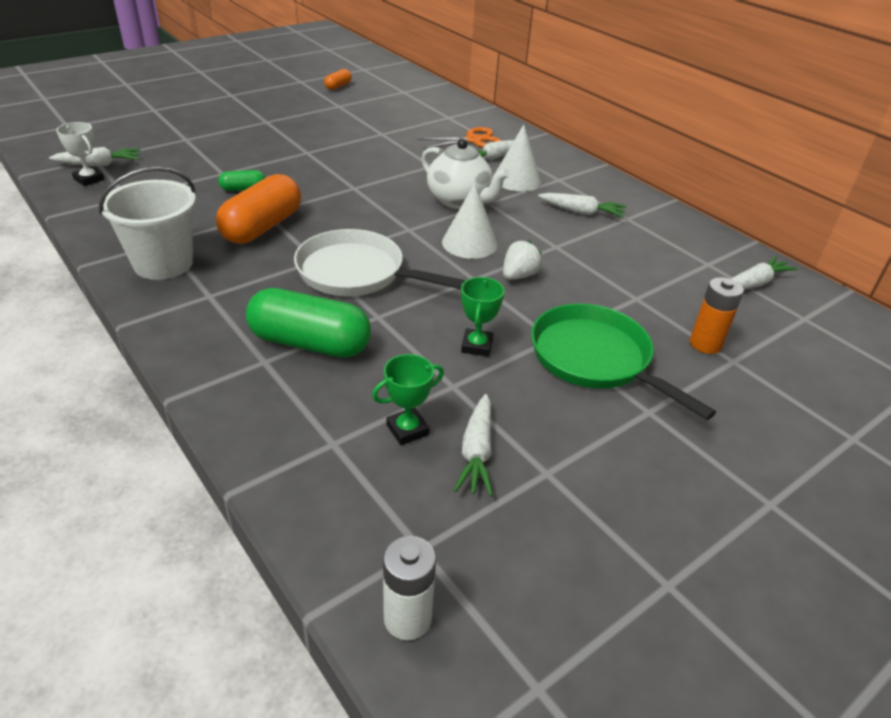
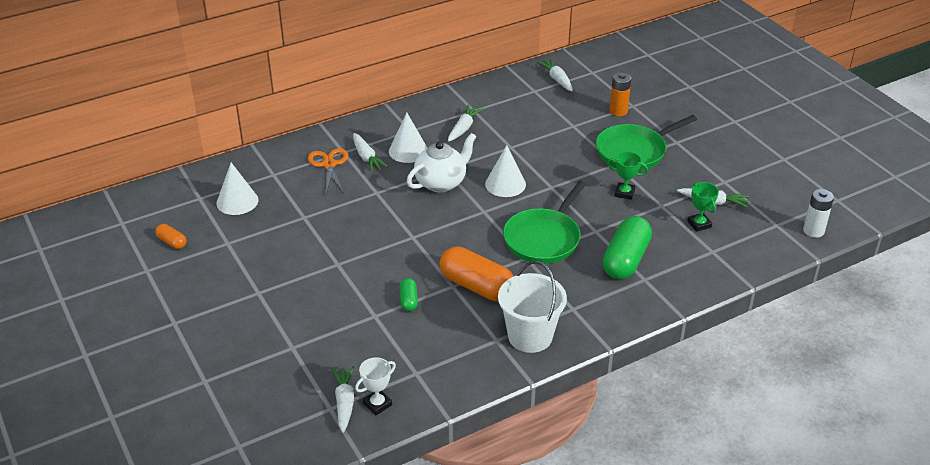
camera: 80 degrees left, 0 degrees up
white pan [294,229,466,296] -> green pan [503,181,586,264]
white strawberry [503,240,542,280] -> none
none -> white cone [216,163,259,215]

